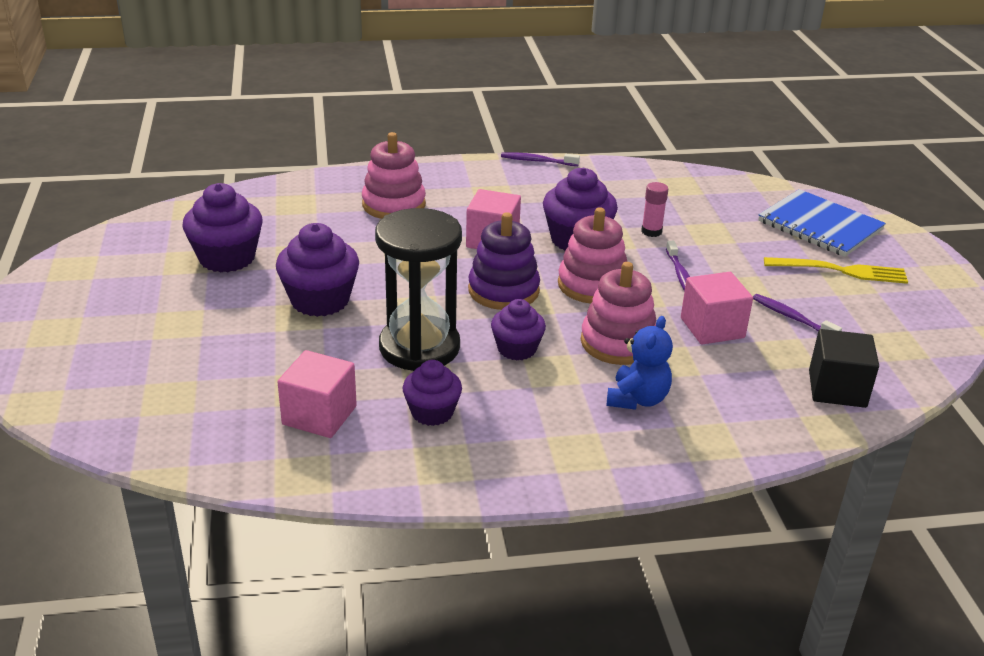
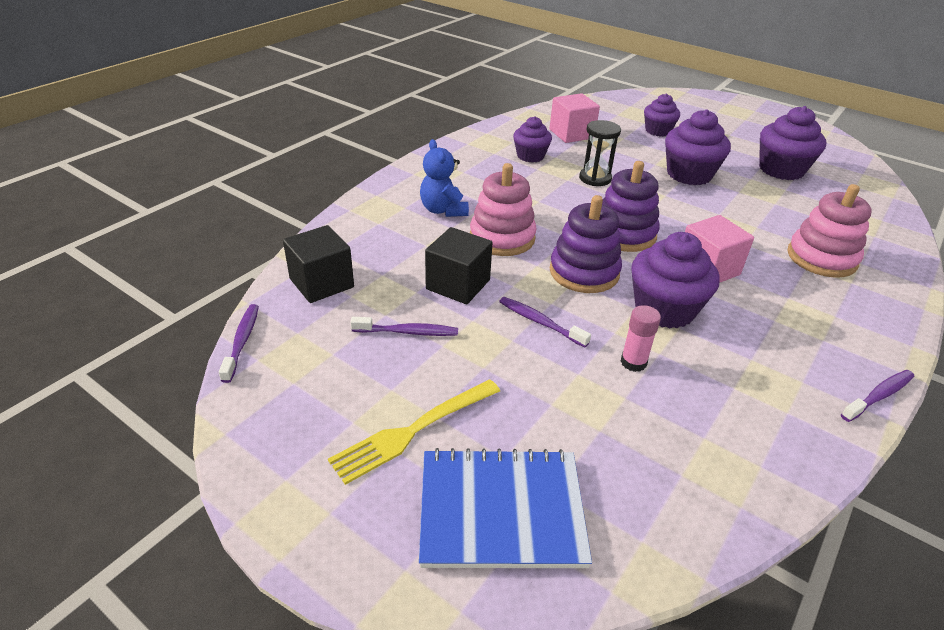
camera: 135 degrees right, 5 degrees up
black hourglass [375,208,462,371] -> black hourglass [579,120,621,186], size x0.54
purple cupcake [491,299,546,361] -> purple cupcake moved to [644,94,680,137]
pink stacking toy [558,207,627,303] -> purple stacking toy [550,195,622,293]
pink cube [681,272,753,344] -> black cube [425,227,493,304]
none -> purple toothbrush [219,304,259,383]

